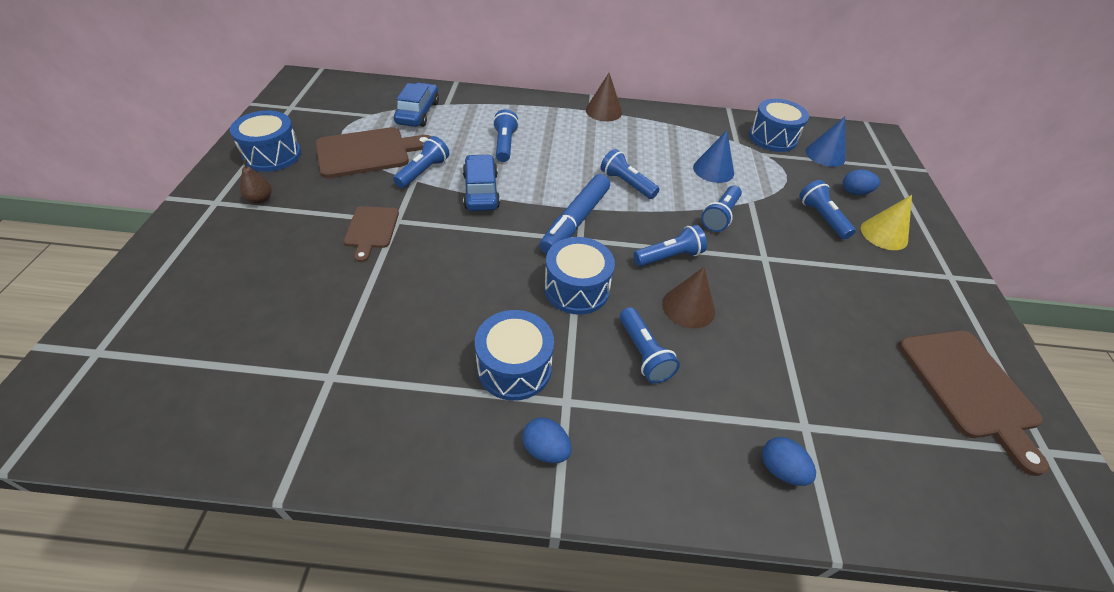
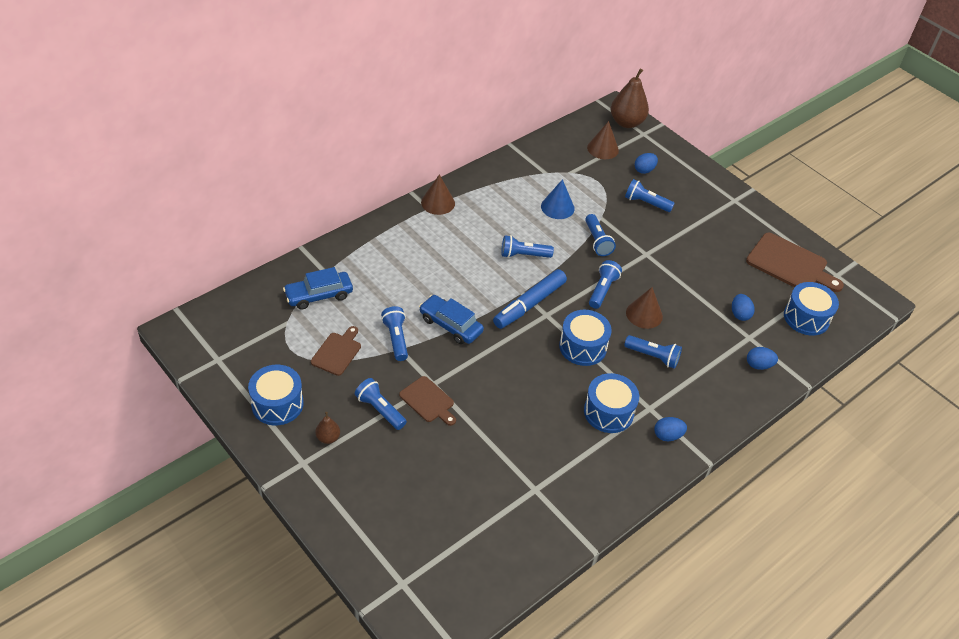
camera: 45 degrees left, 0 degrees up
brown cutting board [316,127,431,178] -> brown cutting board [311,326,361,376], size x0.59
blue car [394,83,439,127] -> blue car turned 75 degrees counterclockwise [283,267,353,310]
blue flashlight [493,109,519,162] -> blue flashlight moved to [355,378,407,430]
blue marker [539,174,610,254] -> blue marker turned 60 degrees clockwise [493,269,567,329]
blue drum [749,99,809,152] -> blue drum moved to [784,282,839,336]
blue cone [805,117,845,167] -> brown cone [587,121,619,159]
yellow cone [861,195,912,250] -> none
none -> brown pear [611,68,649,128]
none -> blue egg [732,294,754,321]

